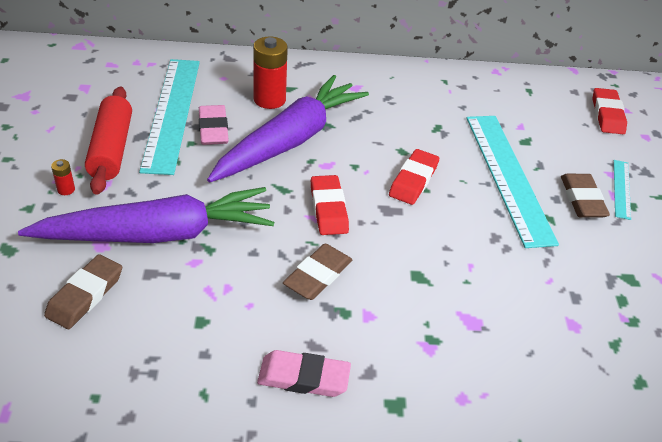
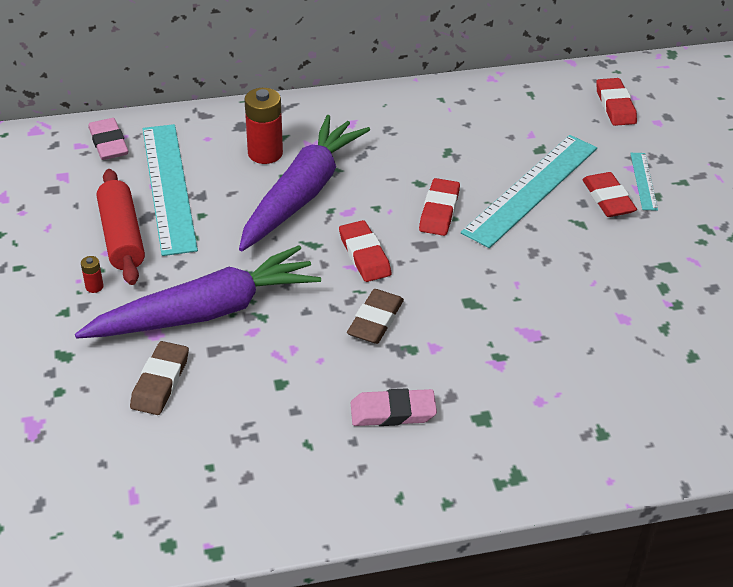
camera: 10 degrees left, 0 degrees up
pink eraser [199,105,229,145] -> pink eraser moved to [88,118,128,160]
turquoise ruler [466,116,559,248] -> turquoise ruler turned 60 degrees clockwise [461,135,597,248]
brown eraser [561,174,610,218] -> red eraser [582,172,637,217]

